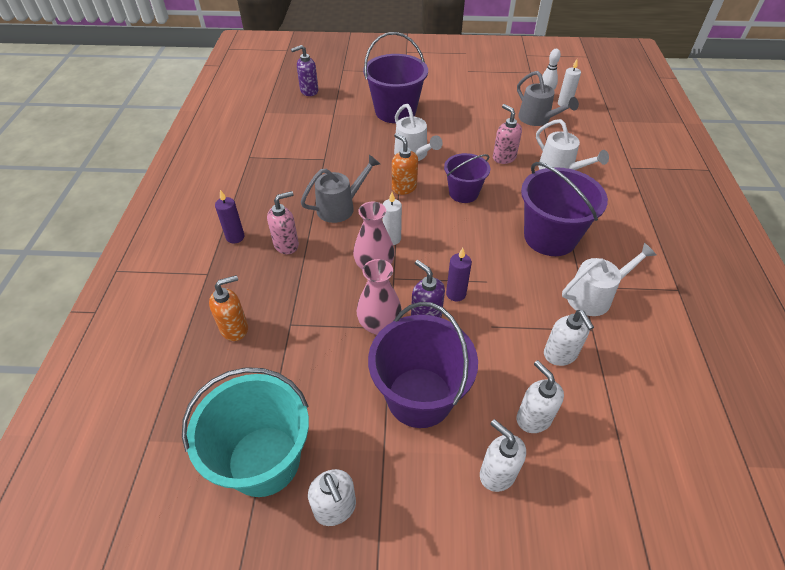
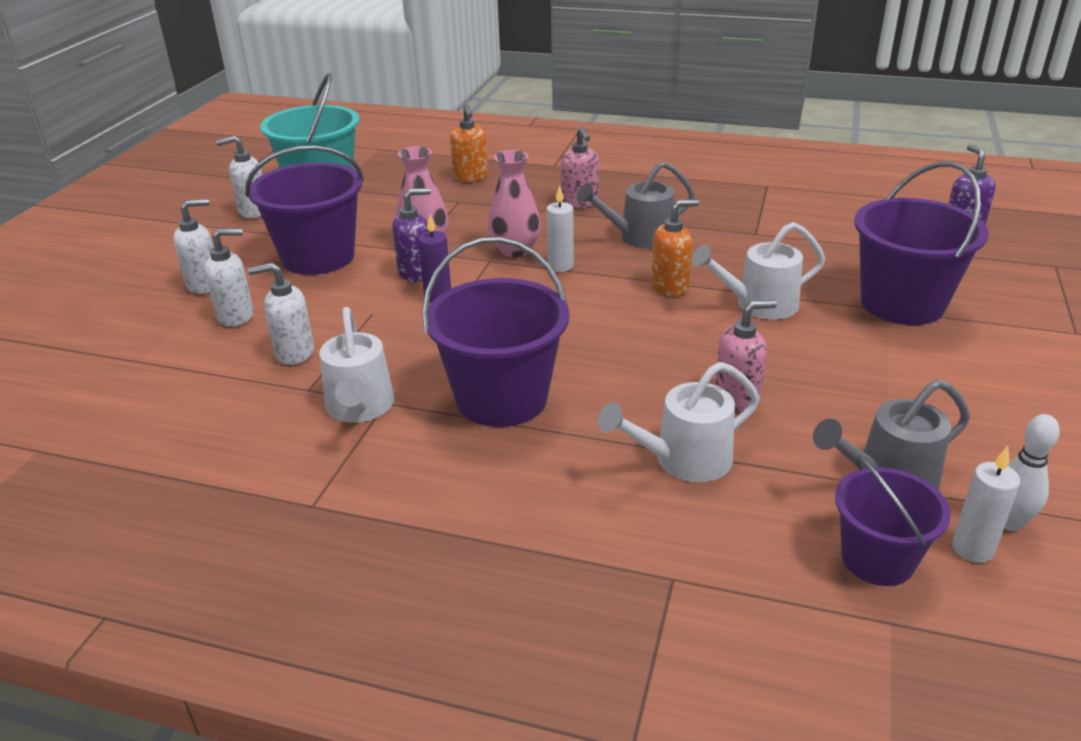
camera: 105 degrees right, 15 degrees down
purple candle [215,190,245,244] -> none
grey watering can [301,155,380,223] -> grey watering can turned 90 degrees clockwise [577,161,695,249]
purple bucket [444,153,490,203] -> purple bucket moved to [835,456,951,586]

